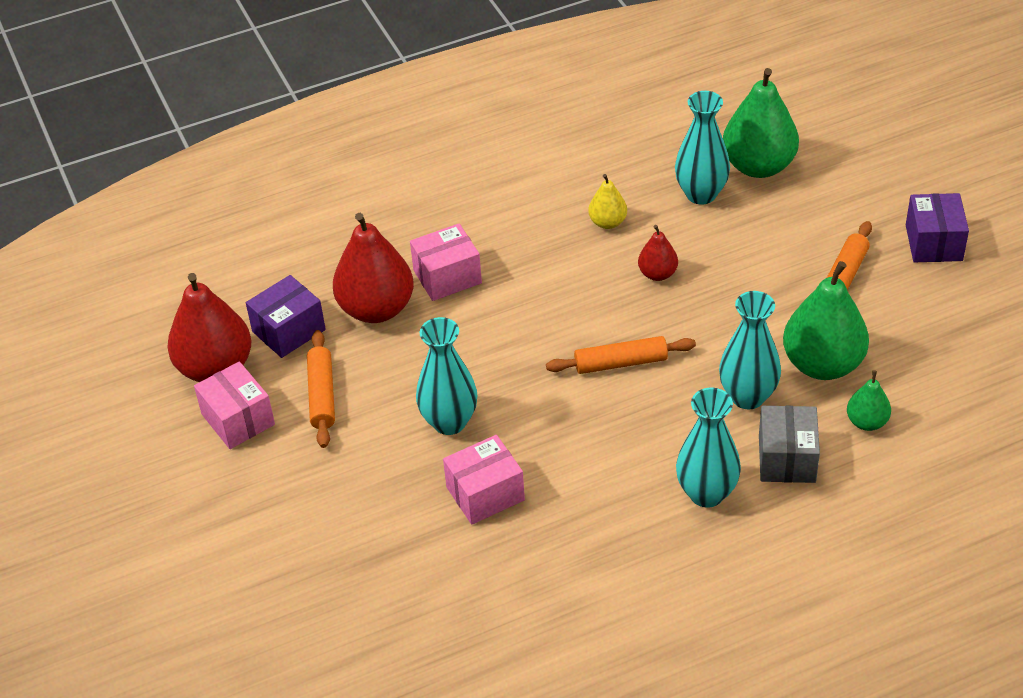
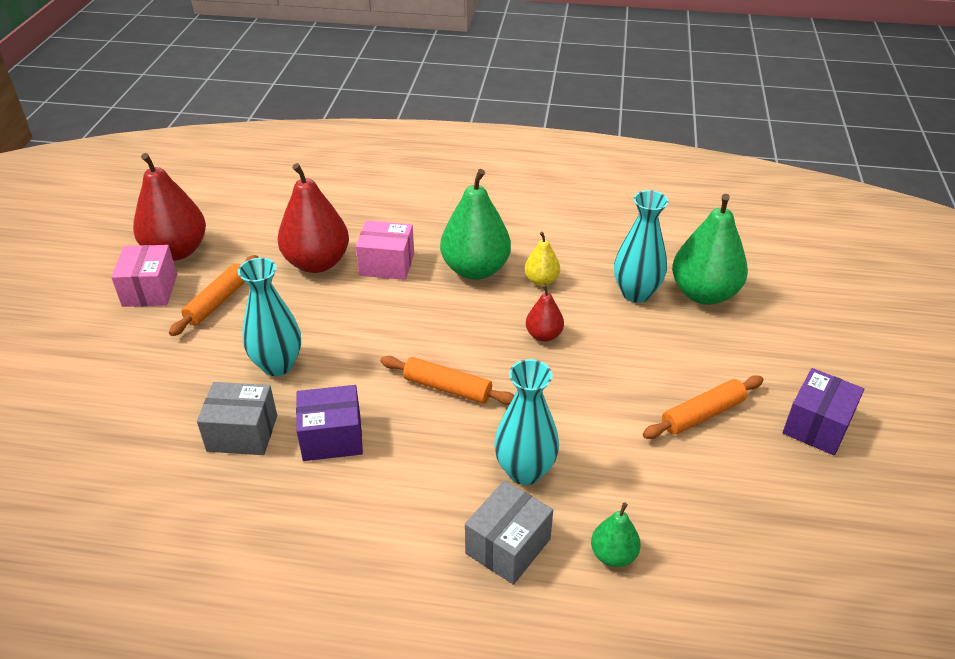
camera: 30 degrees right, 5 degrees down
purple box [246,275,326,358] -> purple box moved to [296,385,363,461]
pink box [443,435,525,525] -> grey box [197,382,277,455]
turquoise vase [676,388,741,507] -> none
green pear [783,261,869,380] -> green pear moved to [440,169,511,280]

